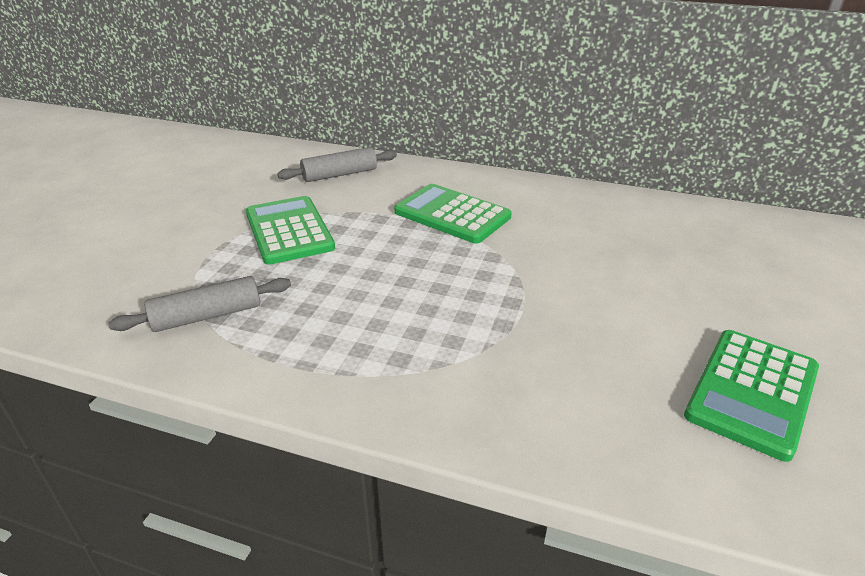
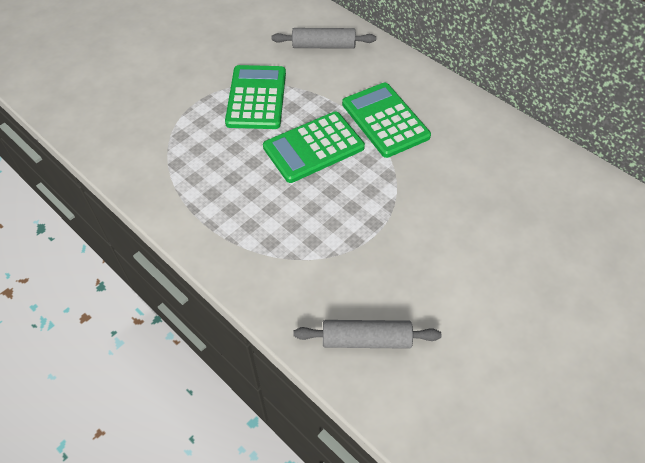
camera: 25 degrees right, 20 degrees up
grey rolling pin [108,276,291,332] -> grey rolling pin moved to [293,320,441,349]
green calculator [684,330,819,462] -> green calculator moved to [263,112,365,183]

